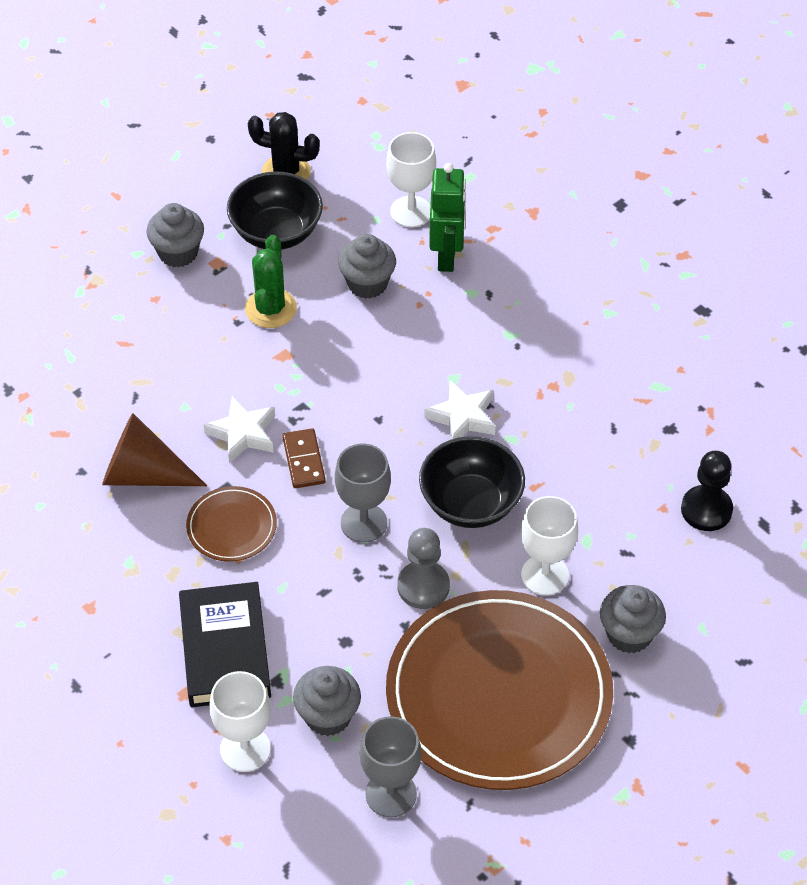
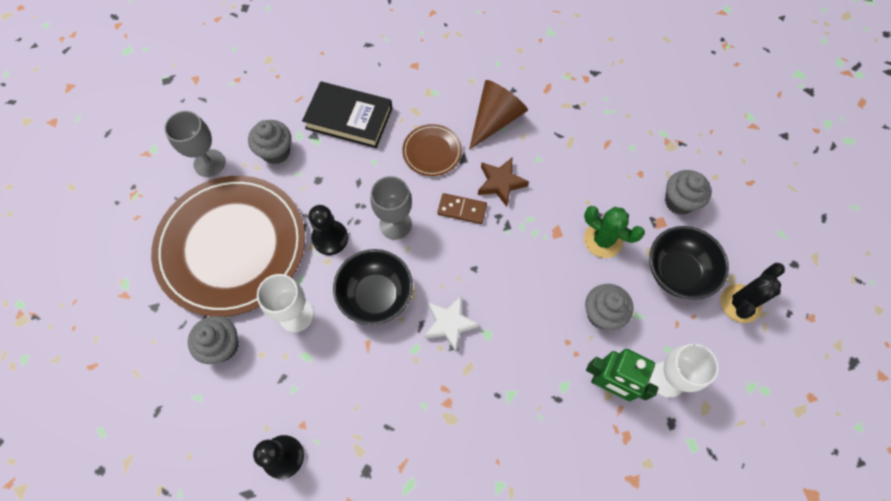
camera: 115 degrees right, 15 degrees up
white star [203,396,275,463] -> brown star [478,158,529,207]
white goblet [209,671,271,772] -> none
grey pawn [397,528,450,609] -> black pawn [309,205,348,255]

